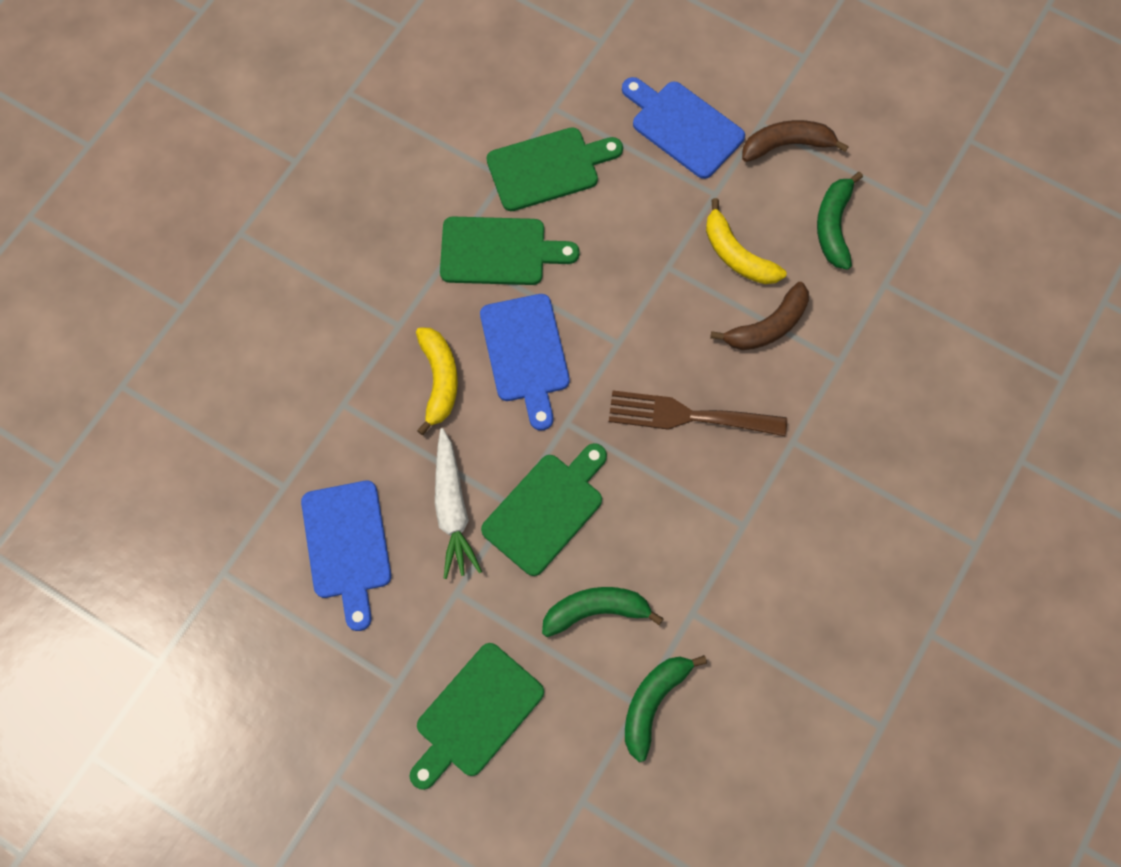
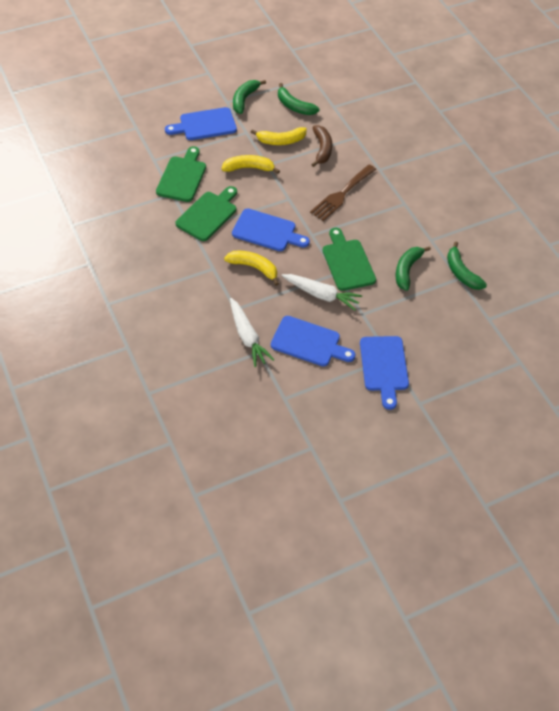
camera: 60 degrees left, 15 degrees down
green cutting board [409,643,544,790] -> none
brown banana [742,120,849,162] -> green banana [233,80,266,114]
none -> yellow banana [222,155,280,174]
none -> white carrot [230,298,274,367]
none -> blue cutting board [360,336,409,410]

